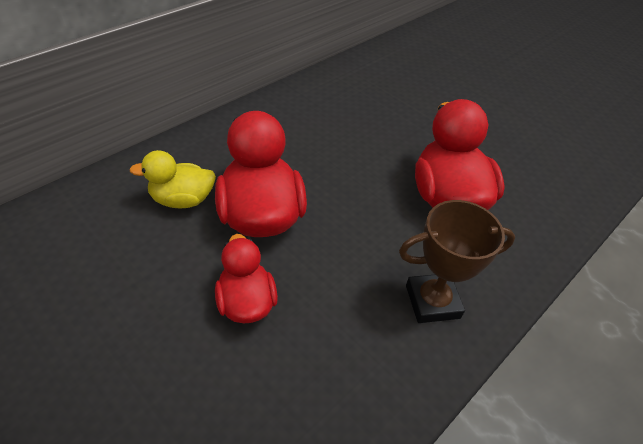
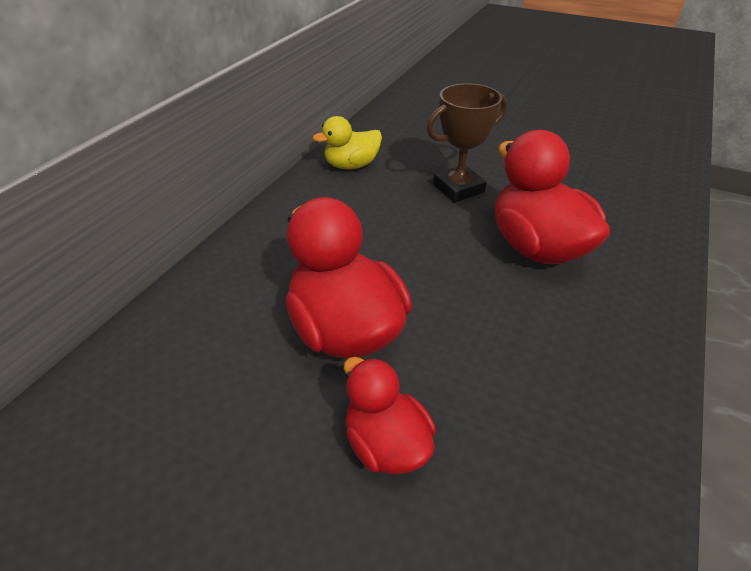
camera: 15 degrees left, 5 degrees down
yellow duck [129,150,216,209] -> yellow duck moved to [313,116,382,170]
brown trophy [399,200,515,323] -> brown trophy moved to [427,83,507,203]

